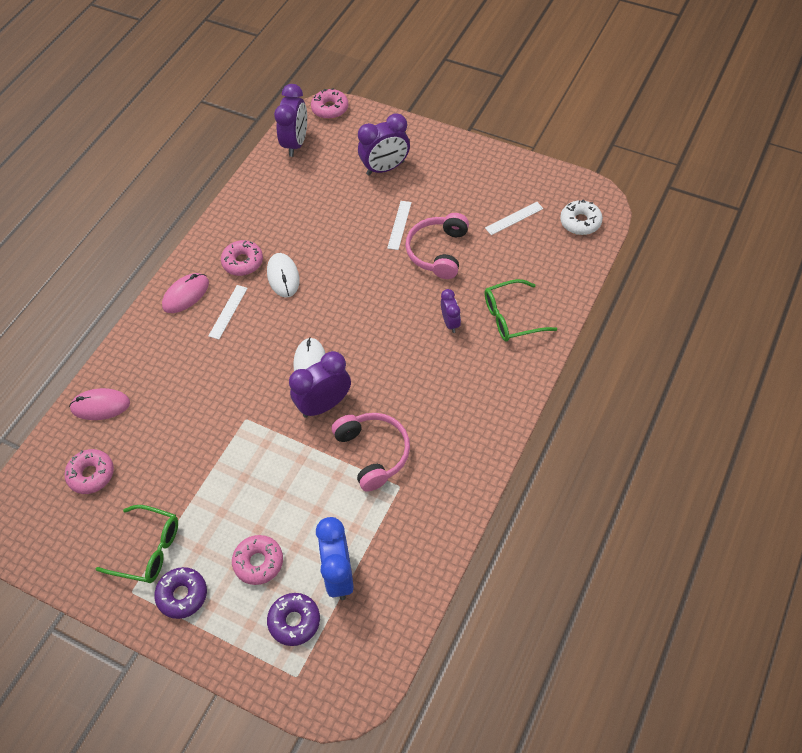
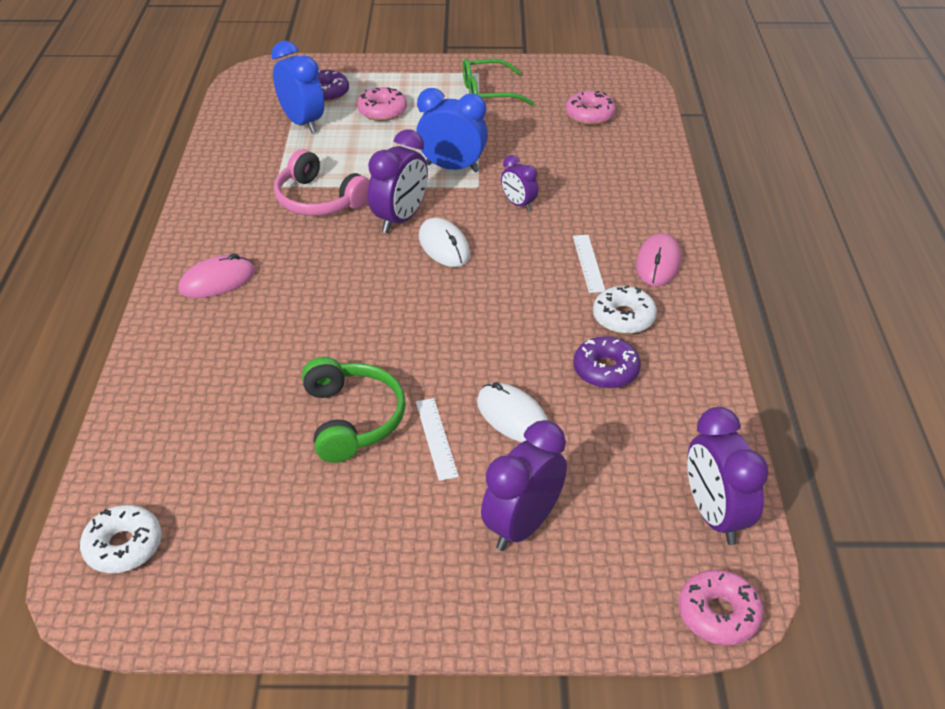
camera: 150 degrees right, 15 degrees down
pink mouse [69,388,130,420] -> pink mouse moved to [178,254,256,298]
purple donut [154,567,207,619] -> purple donut moved to [573,336,641,389]
pink donut [221,240,263,276] -> white donut [593,285,657,334]
white mouse [267,253,299,297] -> white mouse moved to [477,382,548,442]
pink headphones [405,213,469,279] -> green headphones [302,357,406,463]
purple clock [441,289,461,333] -> purple clock moved to [501,155,538,211]
green glasses [484,279,557,342] -> none
white ruler [485,202,544,235] -> none
none -> blue clock [416,88,488,173]

